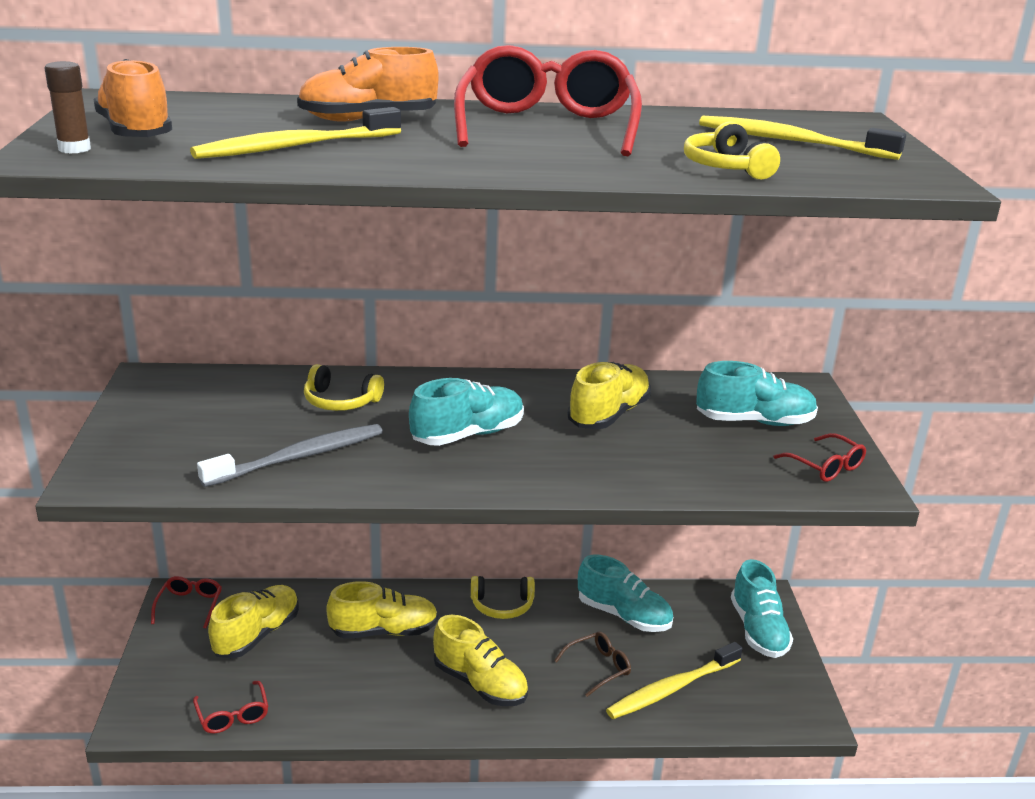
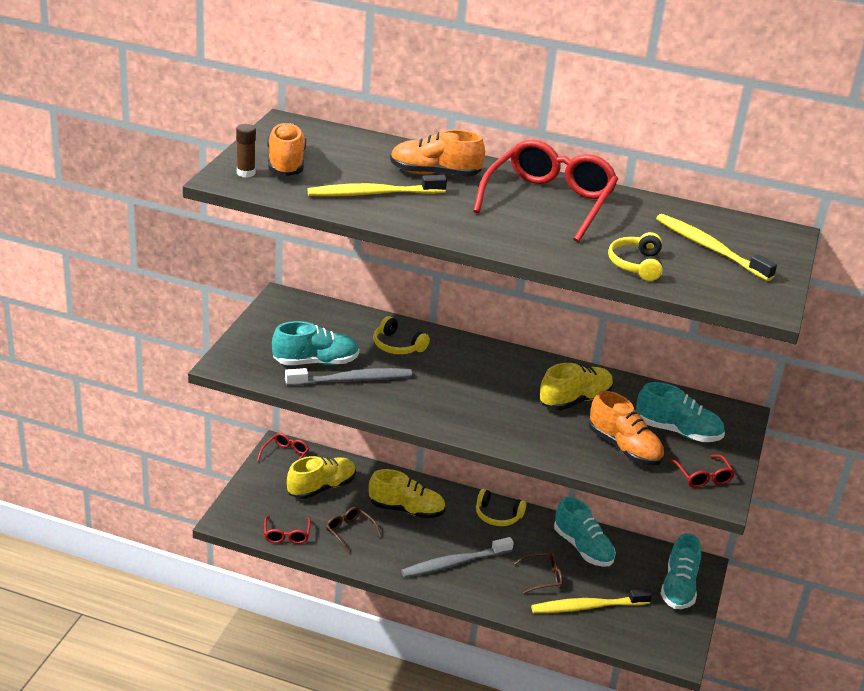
camera: 20 degrees right, 5 degrees up
turquoise shoe [409,378,524,446] -> turquoise shoe moved to [272,321,359,365]
yellow shoe [433,615,528,706] -> grey toothbrush [401,537,514,577]
none -> brown glasses [326,507,381,553]
none -> orange shoe [589,391,664,466]

